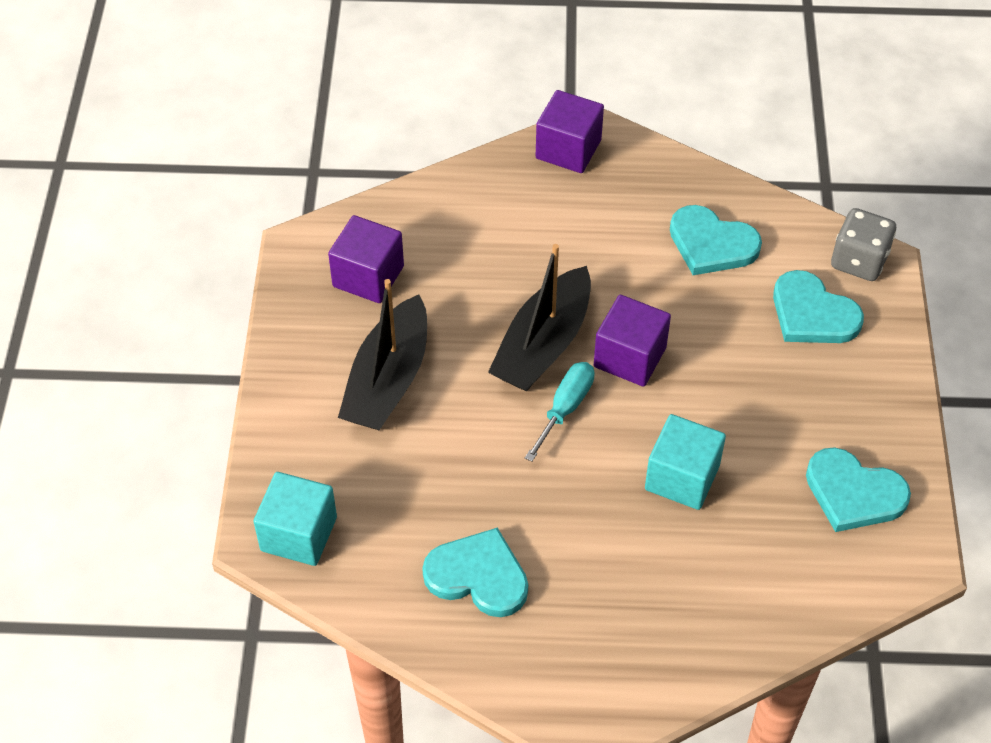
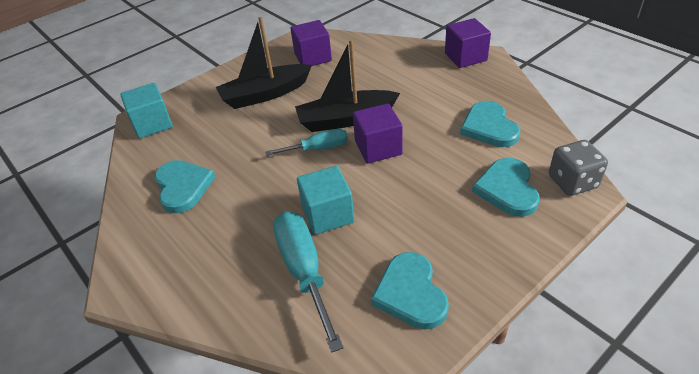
camera: 50 degrees right, 10 degrees down
none -> turquoise screwdriver [273,212,343,353]

